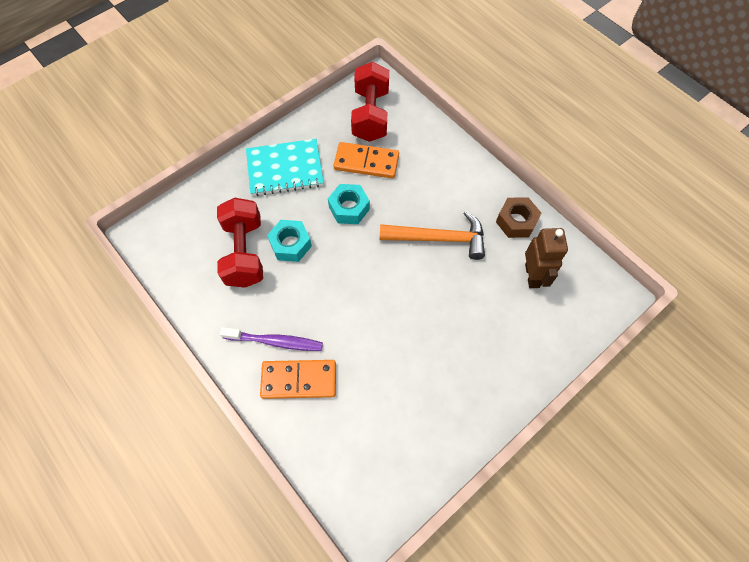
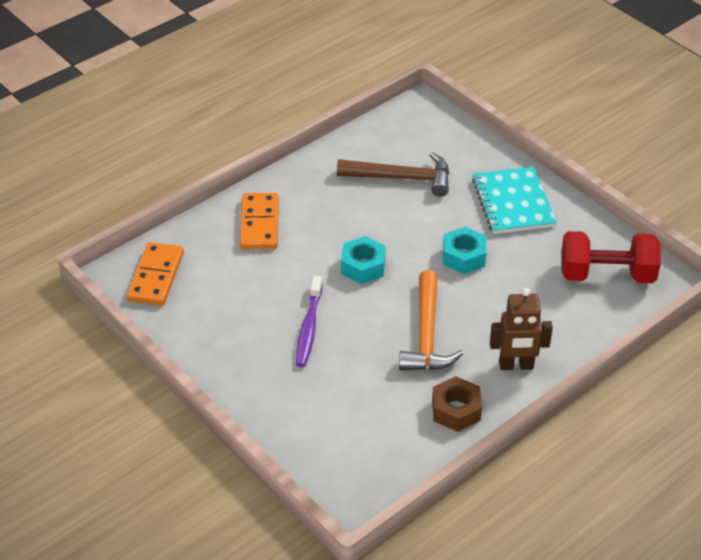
camera: 90 degrees right, 20 degrees down
red dumbbell [217,198,263,288] -> brown hammer [337,152,449,197]
purple toothbrush [220,327,323,351] -> purple toothbrush moved to [296,276,323,367]
turquoise nut [267,220,312,262] -> turquoise nut moved to [341,236,386,284]
orange domino [333,142,399,178] -> orange domino moved to [126,242,184,306]
brown robot [525,228,568,288] -> brown robot moved to [490,288,553,370]

